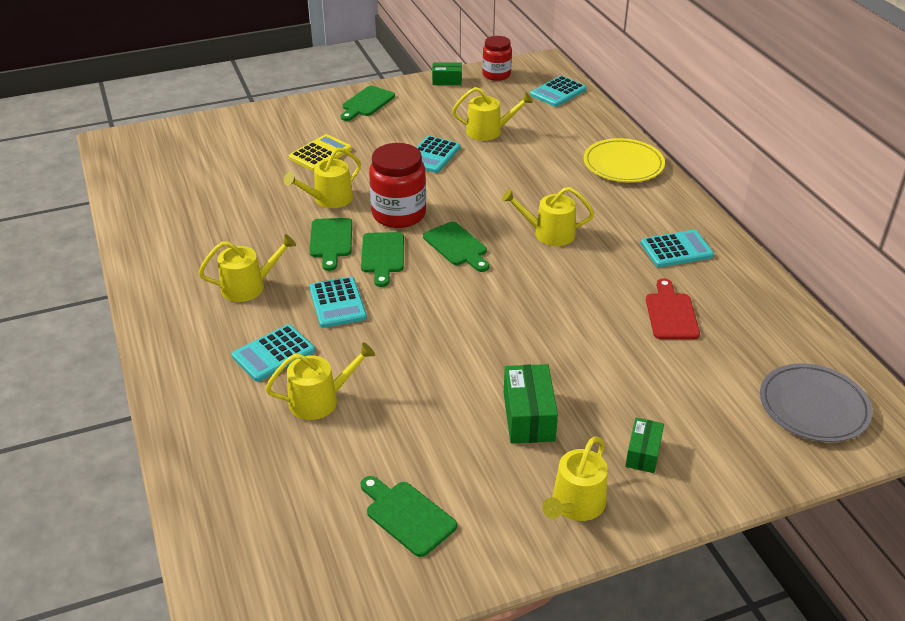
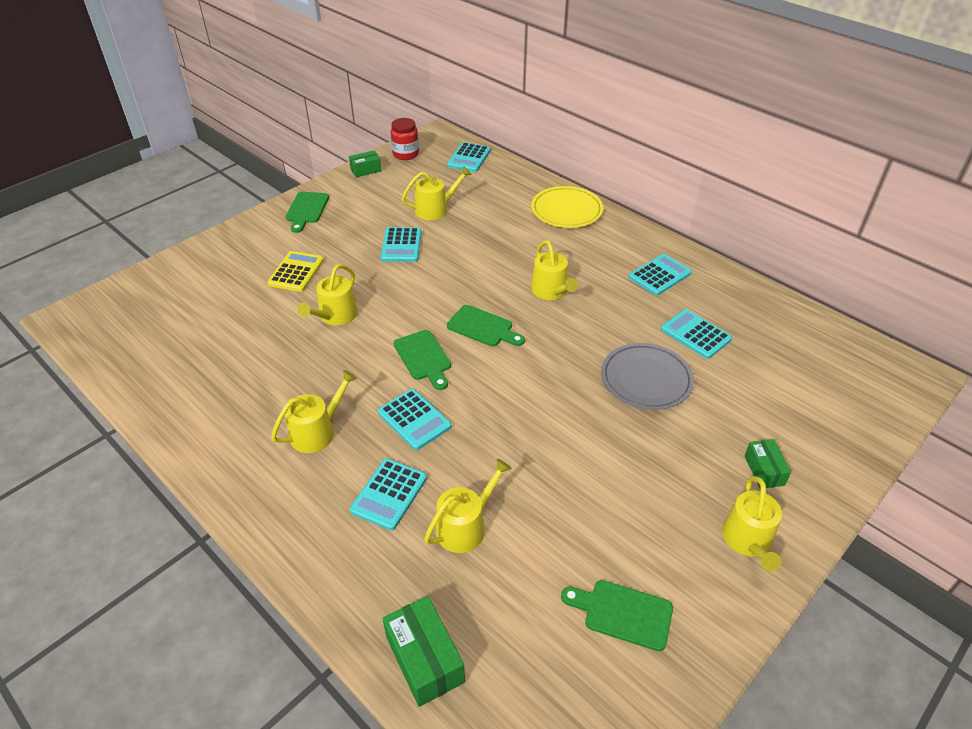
camera: 25 degrees left, 5 degrees up
green cutting board [309,218,352,271] -> none
red jar [369,143,426,228] -> none
yellow watering can [502,187,594,246] -> yellow watering can turned 90 degrees counterclockwise [531,240,578,300]
green box [504,364,558,443] -> green box moved to [382,596,465,707]
red cutting board [646,278,700,340] -> turquoise calculator [661,309,732,359]
grey plate [760,363,873,442] -> grey plate moved to [601,343,694,410]

